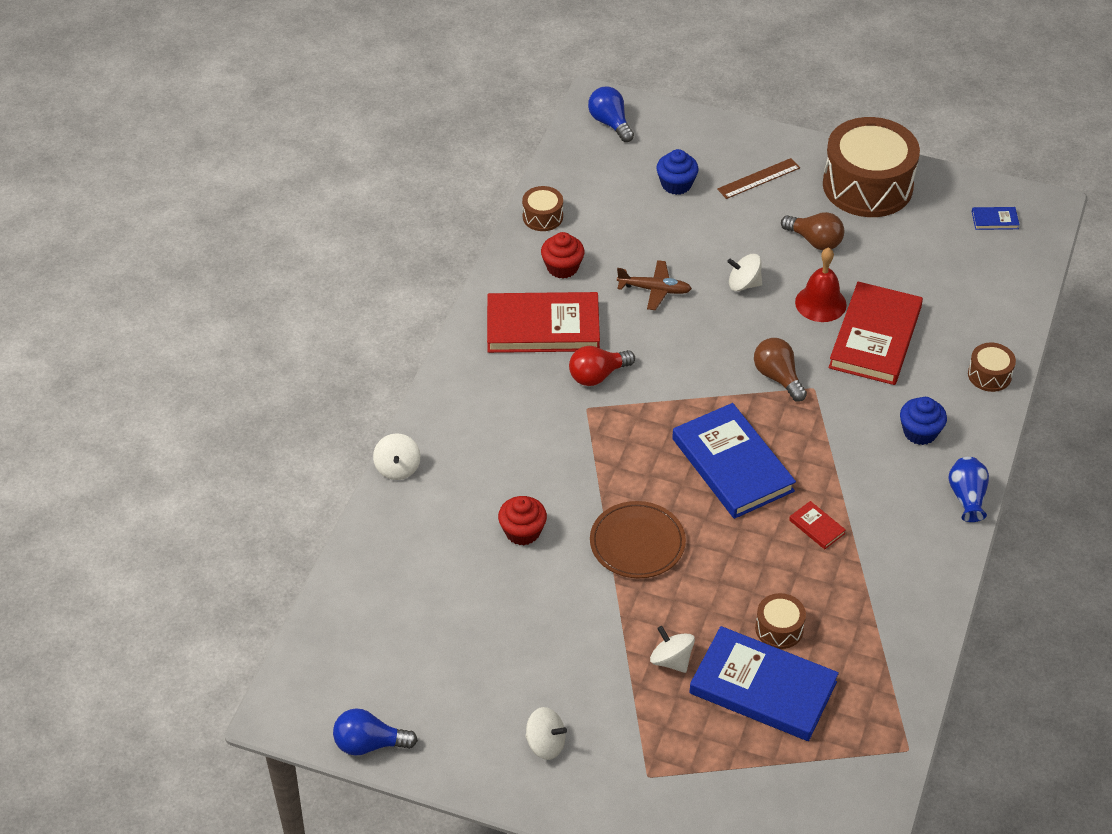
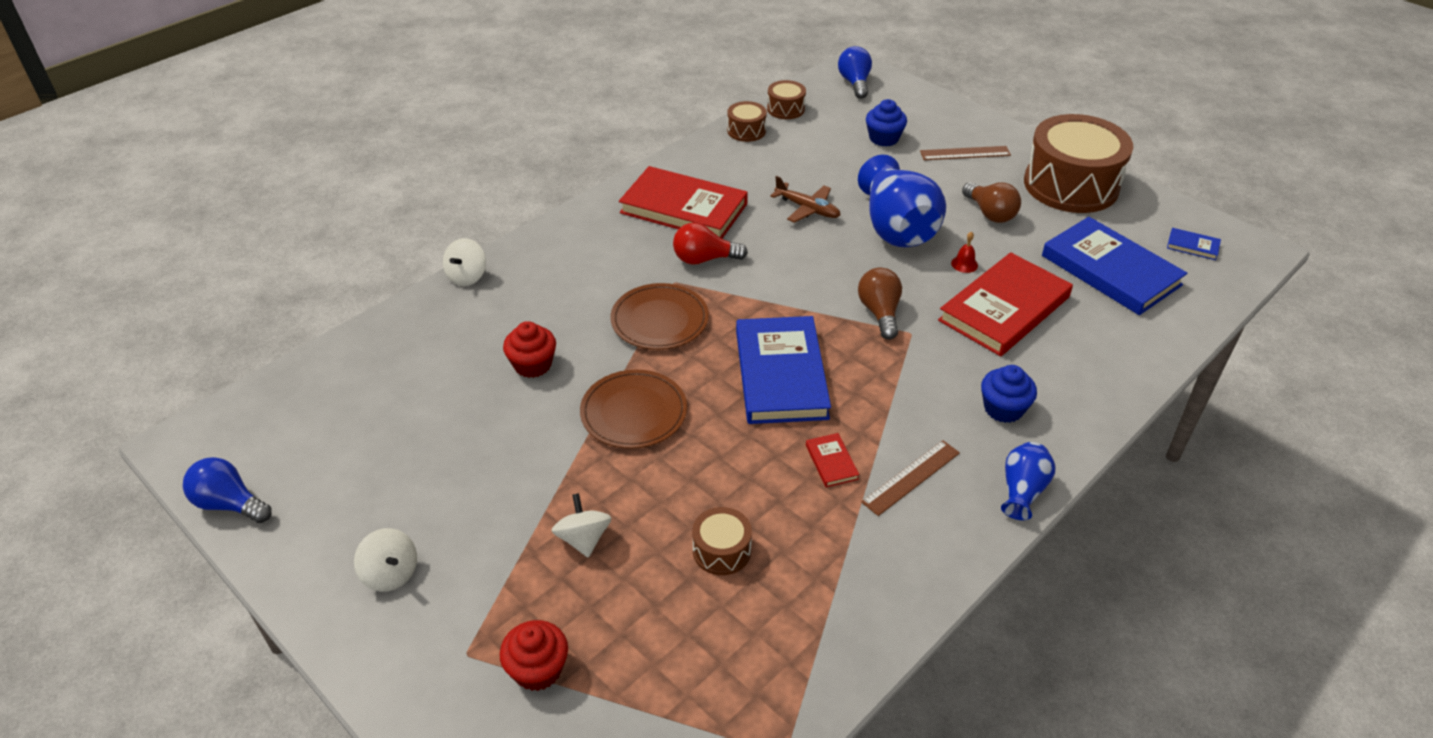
camera: 25 degrees right, 5 degrees down
red cupcake [541,232,585,279] -> red cupcake moved to [500,620,568,691]
blue book [689,626,839,741] -> blue book moved to [1042,217,1187,315]
white spinning top [727,254,762,291] -> blue vase [858,155,946,247]
red bell [795,247,847,322] -> red bell [951,232,978,273], size x0.49
brown drum [968,343,1016,392] -> brown drum moved to [767,80,806,119]
none -> brown plate [610,283,709,350]
none -> brown ruler [861,440,960,516]

